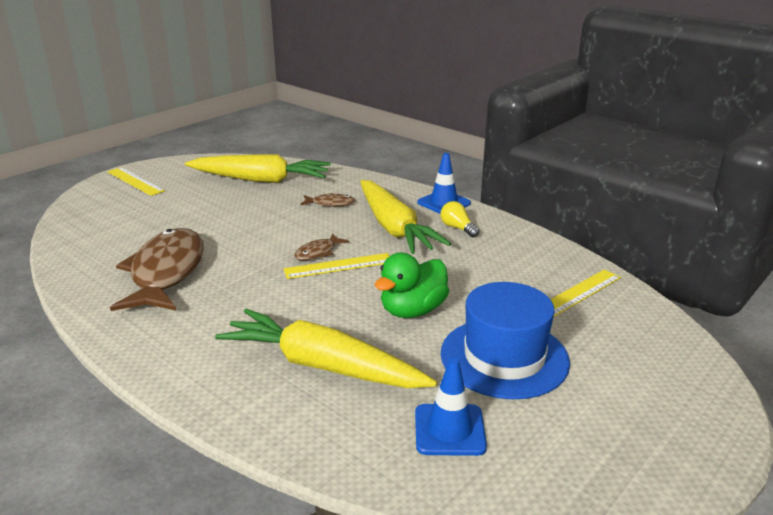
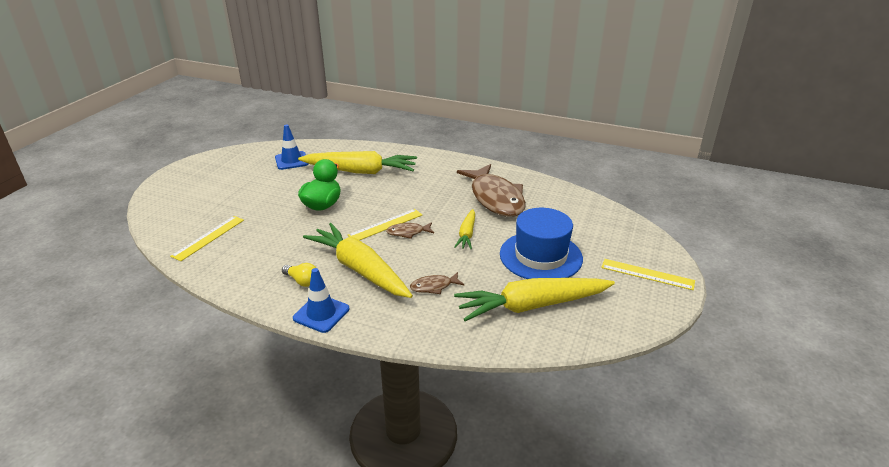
camera: 160 degrees right, 5 degrees up
brown fish [294,233,349,260] -> brown fish turned 120 degrees counterclockwise [386,222,434,239]
blue hat [440,282,570,399] -> blue hat moved to [500,208,583,279]
none -> yellow carrot [454,209,475,249]

